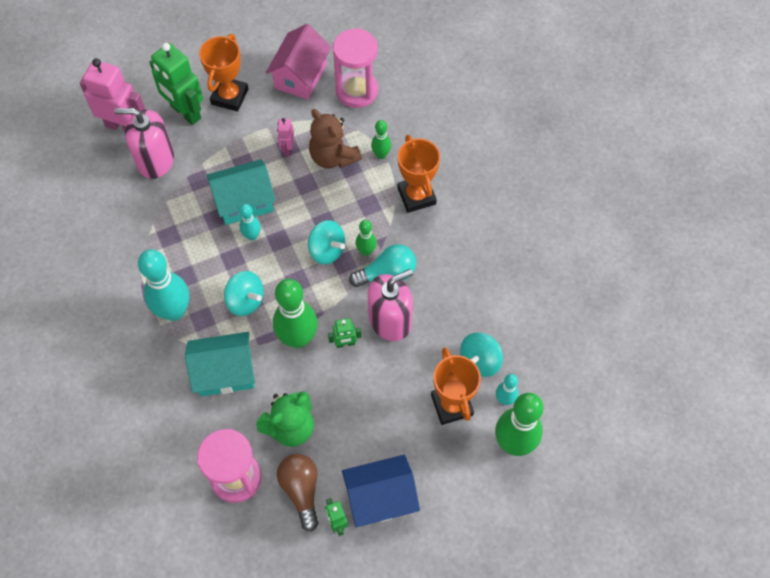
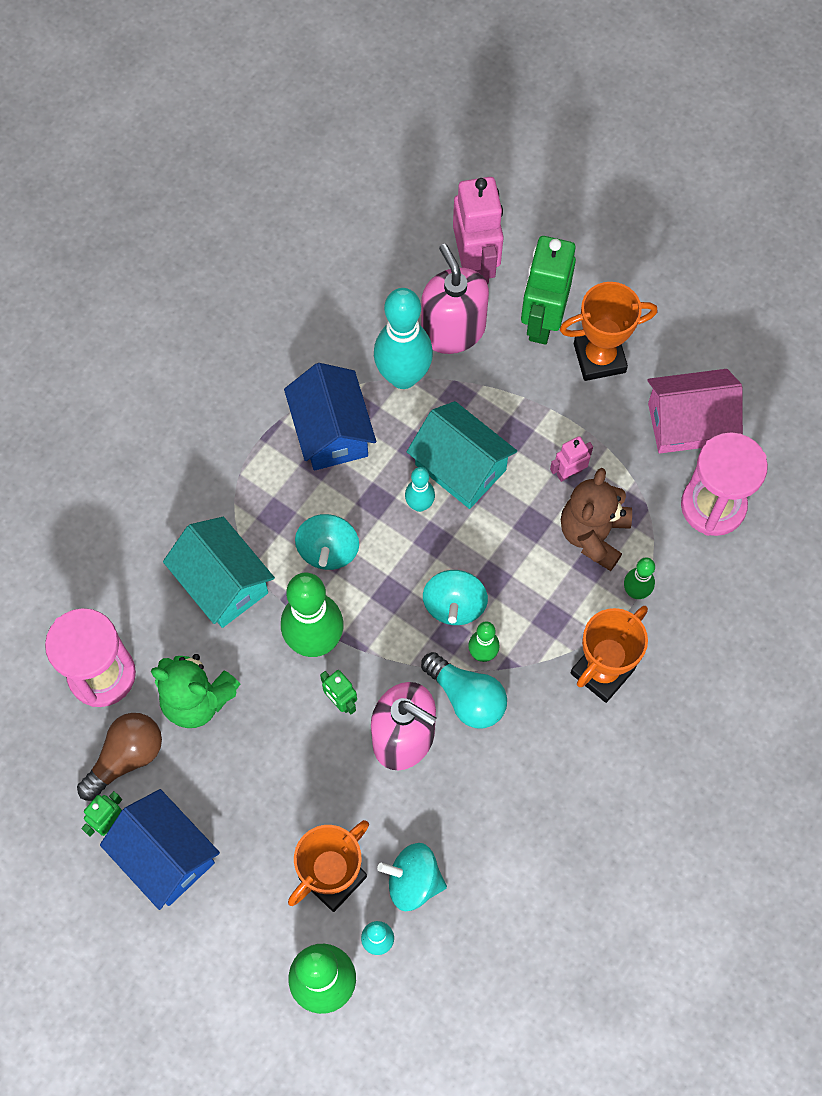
camera: 60 degrees right, 5 degrees up
turquoise bowling pin [138,249,189,321] -> turquoise bowling pin moved to [374,288,433,389]
none -> blue house [284,363,376,471]

